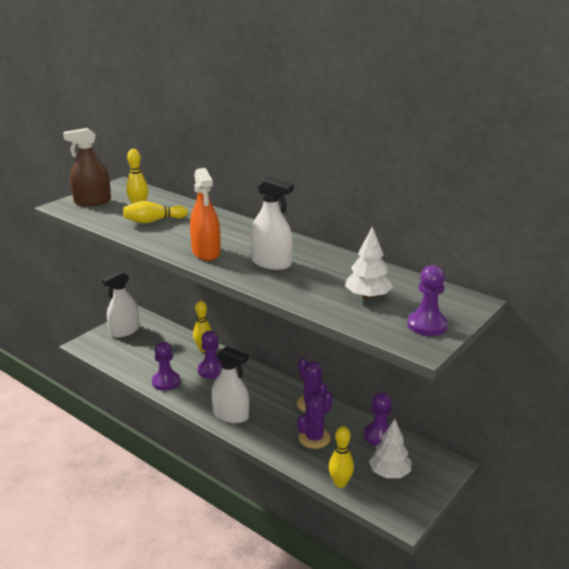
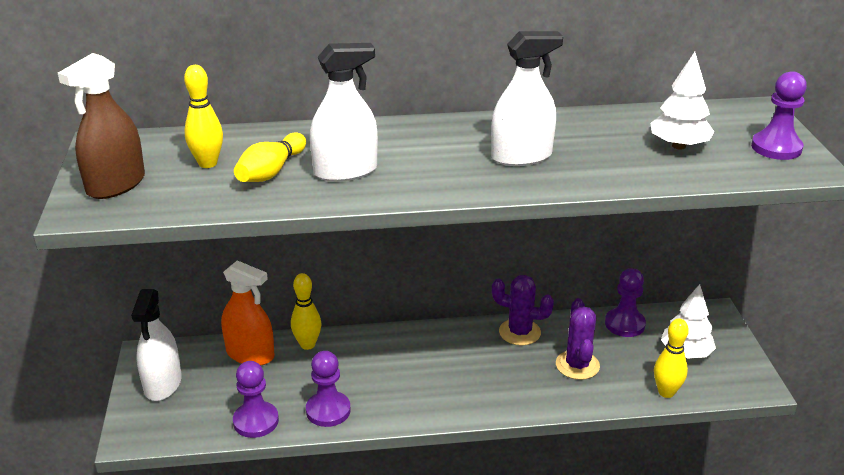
camera: 45 degrees left, 5 degrees up
orange spray bottle [190,168,221,261] -> orange spray bottle moved to [221,260,275,365]
purple pawn [198,331,222,379] -> purple pawn moved to [233,361,279,438]
white spray bottle [212,346,249,423] -> white spray bottle moved to [310,43,378,182]

